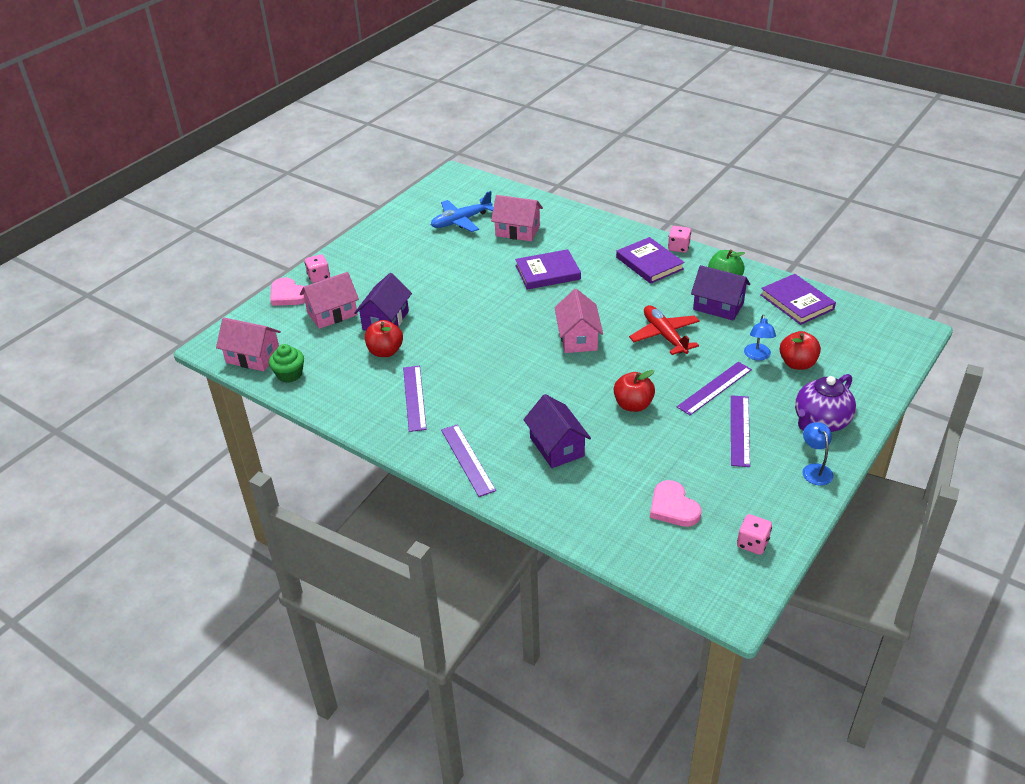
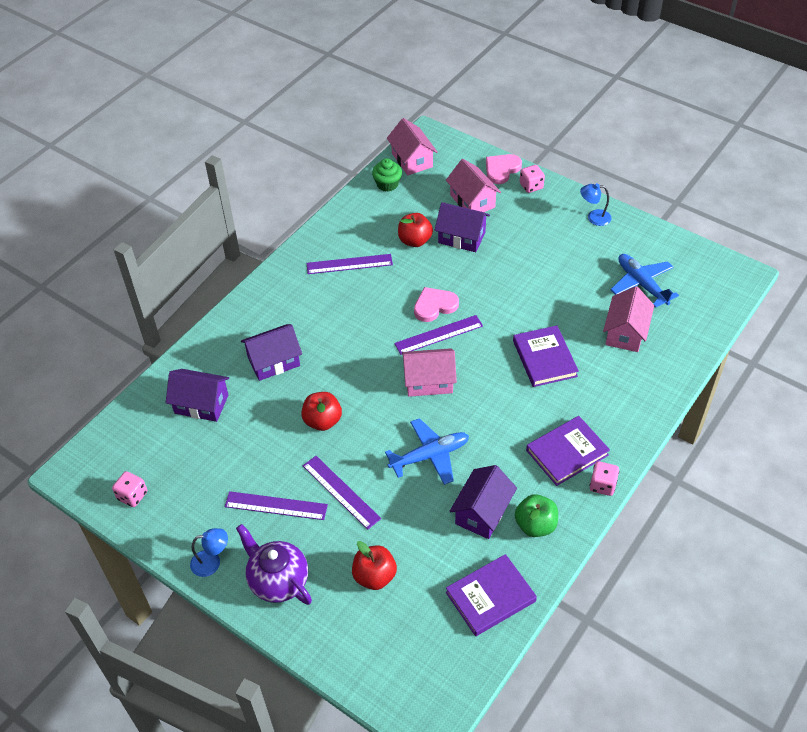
camera: 90 degrees right, 10 degrees up
pink house [216,317,281,371] -> pink house turned 45 degrees counterclockwise [387,118,438,175]
purple ruler [441,424,496,497] -> purple ruler moved to [394,315,483,355]
red plane [629,305,700,355] -> blue plane [385,418,469,485]
pink heart [650,480,701,527] -> pink heart moved to [414,287,459,322]
blue lamp [744,315,776,361] -> blue lamp moved to [580,183,612,226]
none -> purple house [166,369,229,422]

